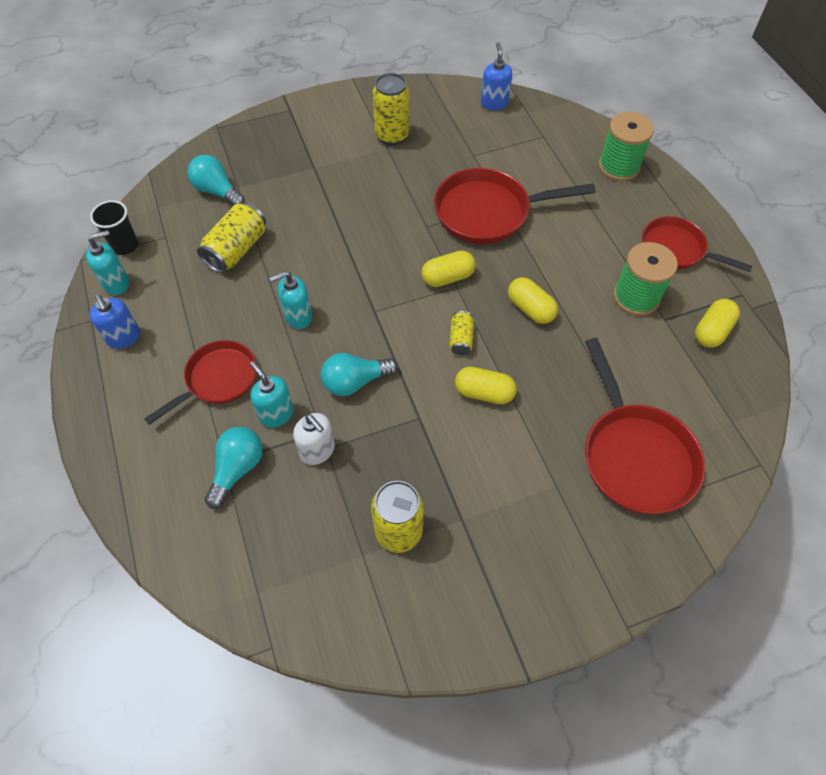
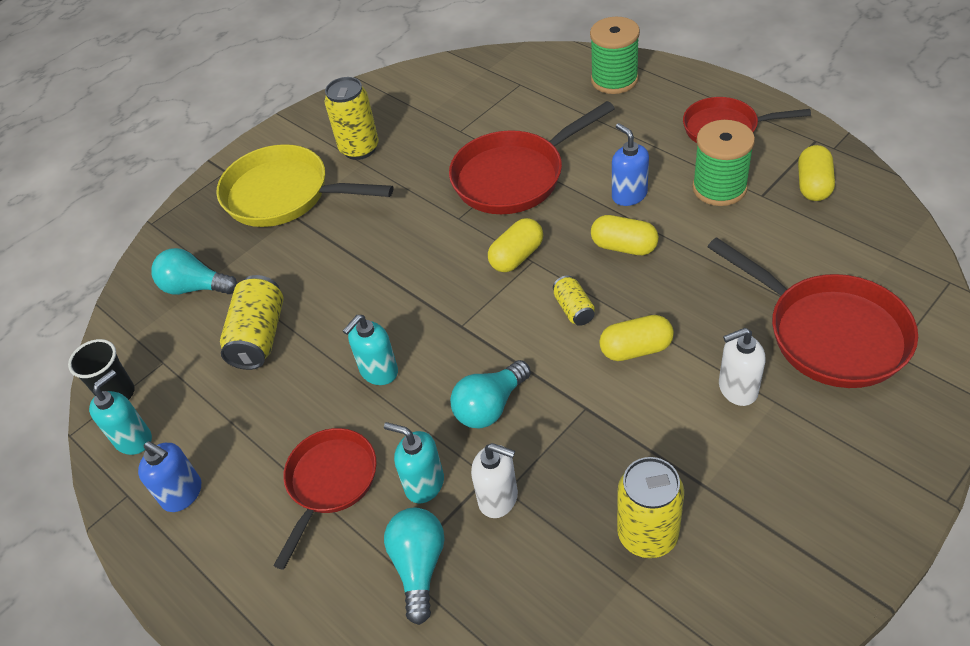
camera: 20 degrees left, 10 degrees down
blue soap dispenser [481,42,512,110] -> blue soap dispenser moved to [612,123,649,206]
none -> yellow pan [216,144,394,227]
none -> white soap dispenser [719,328,765,406]

